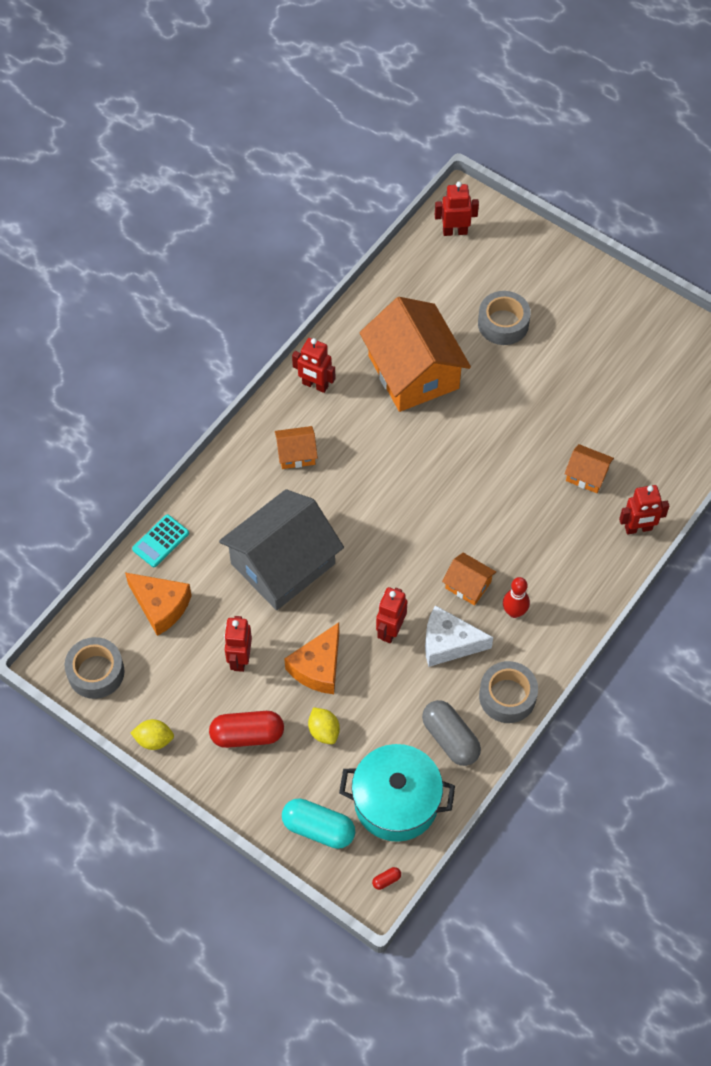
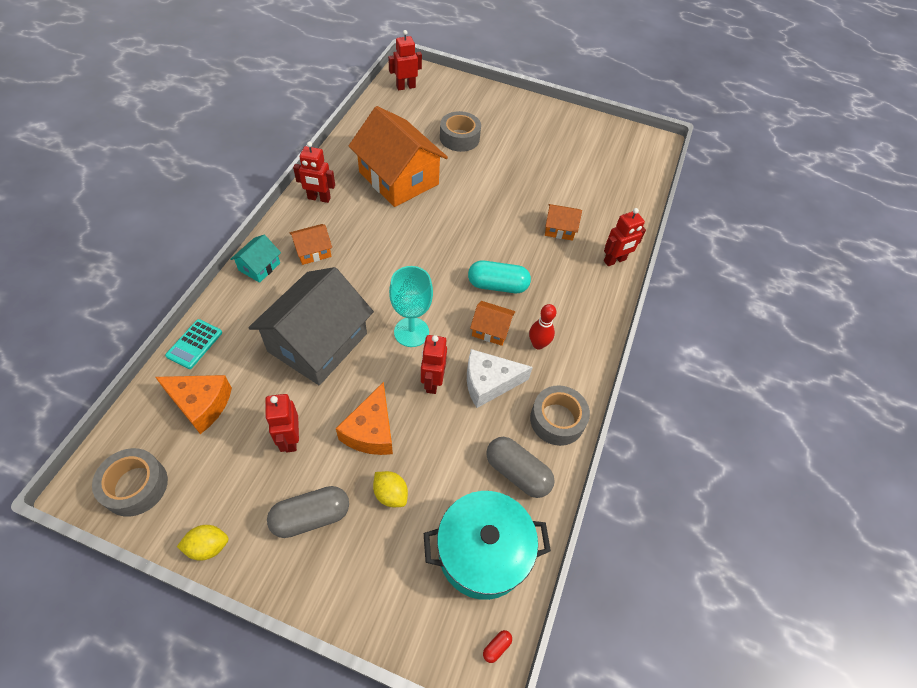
camera: 20 degrees left, 5 degrees down
red capsule [209,711,284,748] -> grey capsule [267,486,349,538]
turquoise capsule [282,798,355,849] -> turquoise capsule moved to [468,261,531,293]
none -> turquoise house [231,235,281,283]
none -> turquoise goblet [389,266,433,347]

